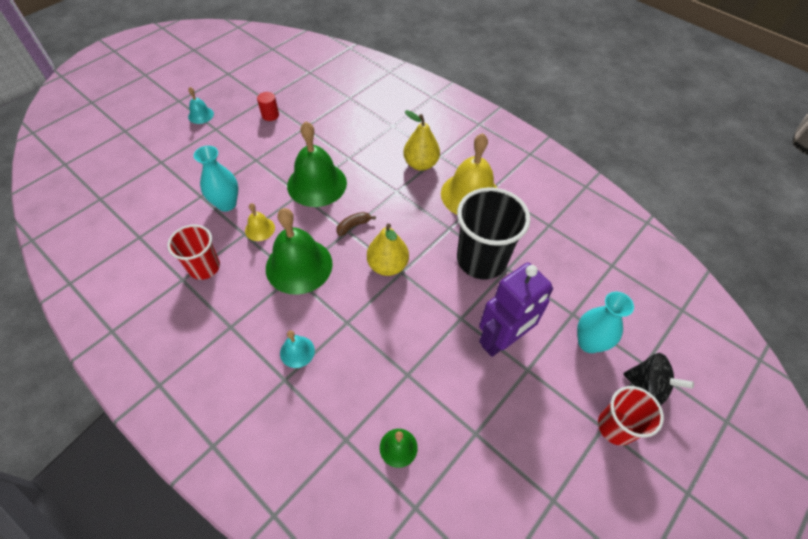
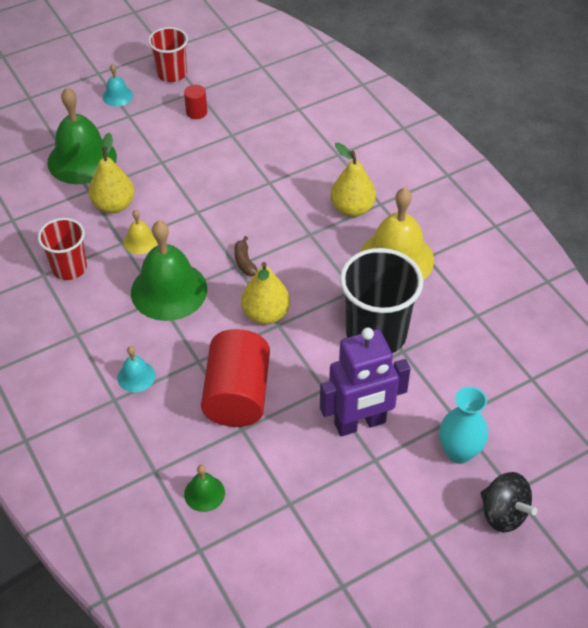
camera: 20 degrees right, 5 degrees down
turquoise vase [194,146,239,212] -> yellow pear [89,133,134,214]
green bell [287,121,347,207] -> green bell moved to [47,88,117,184]
brown banana [336,212,376,236] -> brown banana turned 90 degrees counterclockwise [234,236,258,276]
red cup [598,386,664,446] -> red cup moved to [148,27,188,82]
none -> red cylinder [201,329,270,427]

